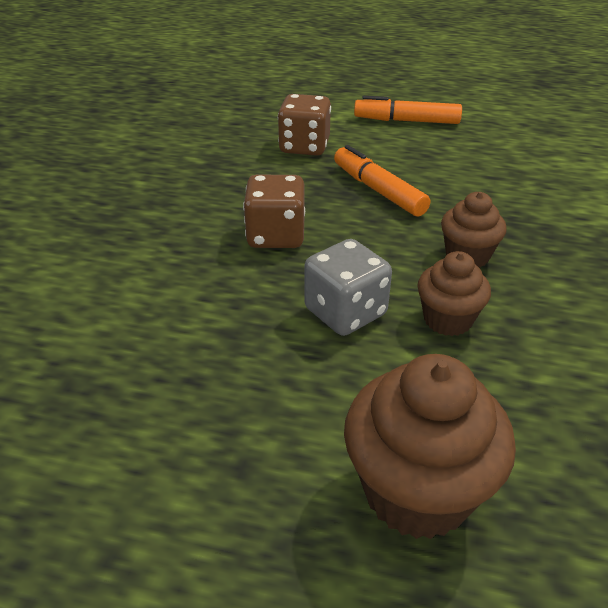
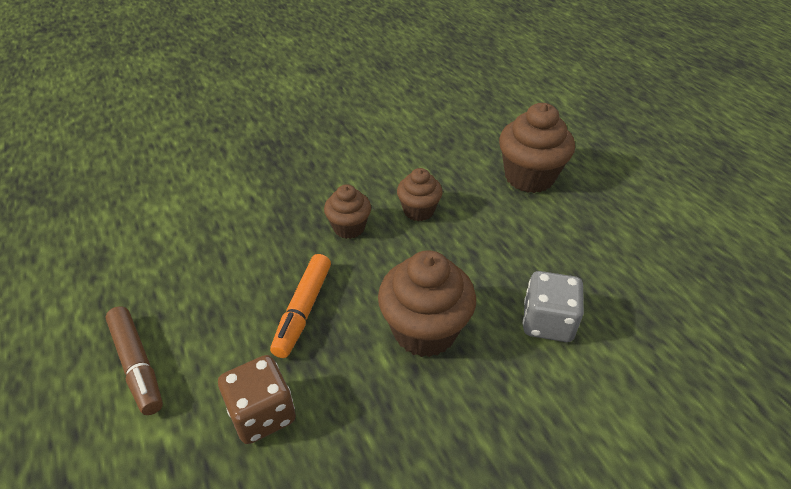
camera: 130 degrees left, 5 degrees up
brown dice [243,175,305,248] -> brown cupcake [378,250,476,357]
grey dice [304,239,392,336] -> grey dice moved to [523,271,584,342]
orange marker [354,96,462,124] -> brown marker [105,306,163,415]

